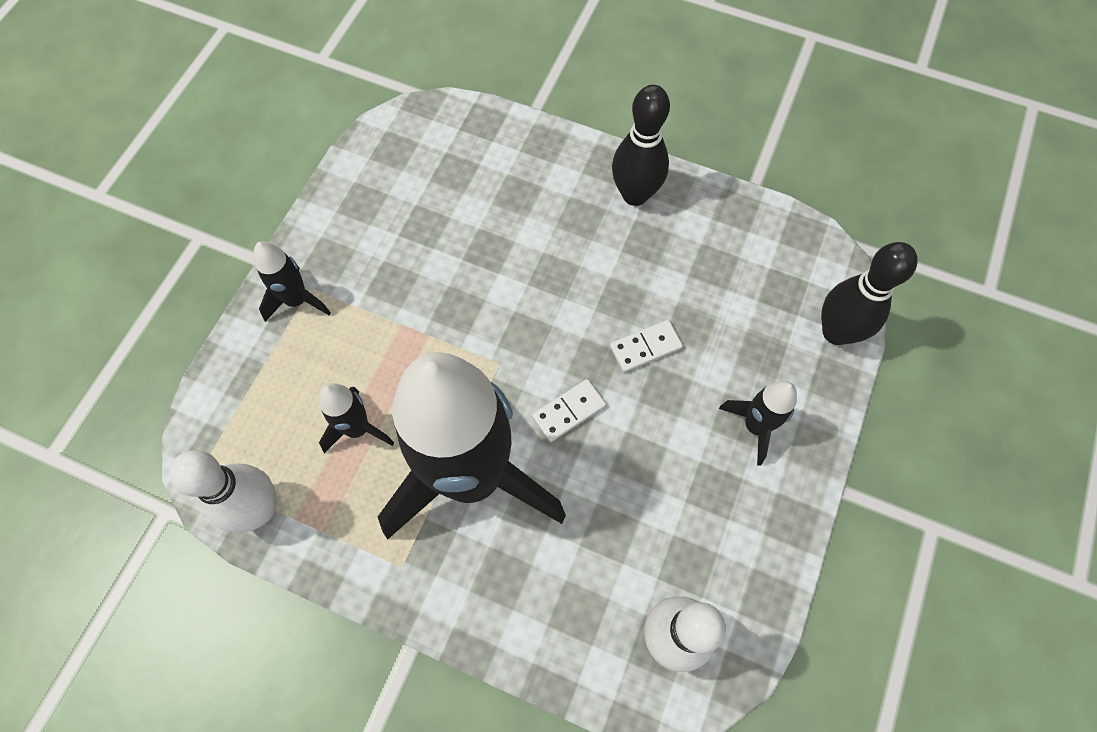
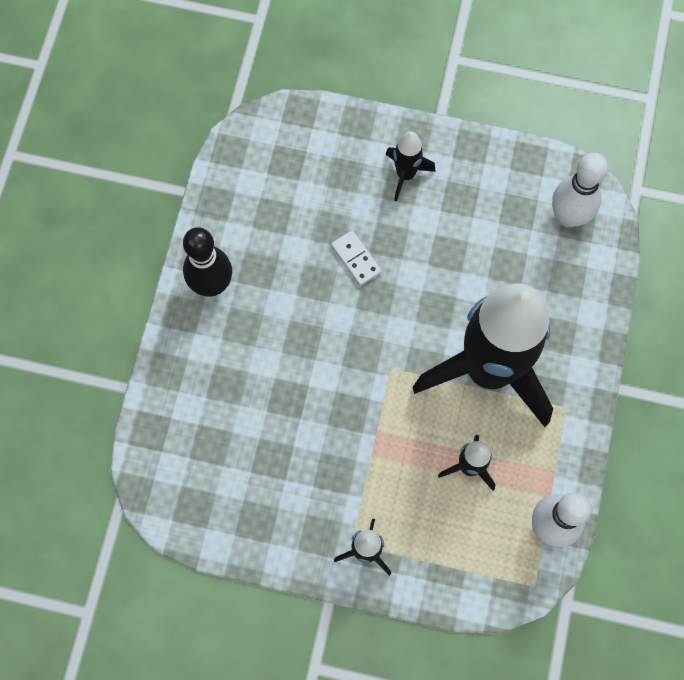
camera: 100 degrees left, 5 degrees up
white domino [532,379,606,442] -> none
black bowling pin [821,242,918,345] -> none

